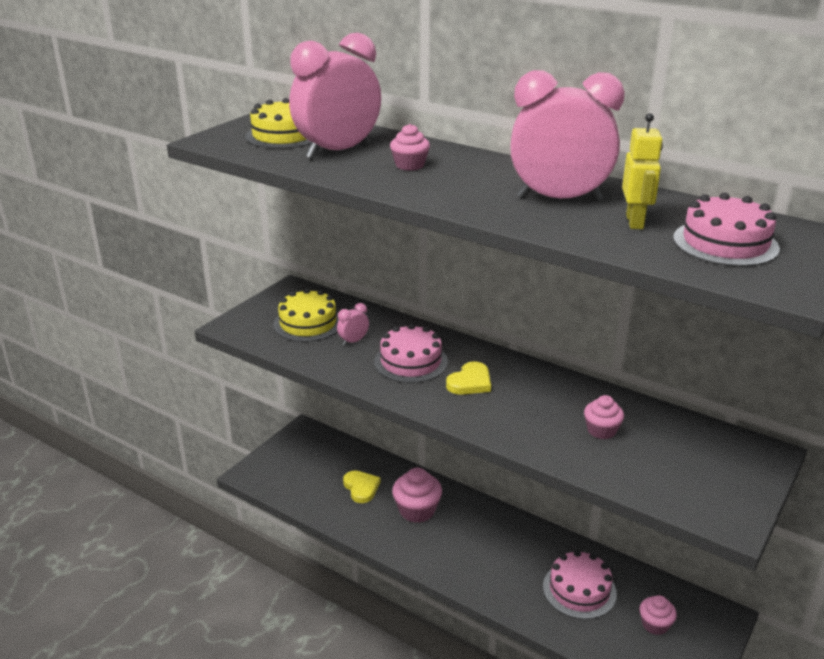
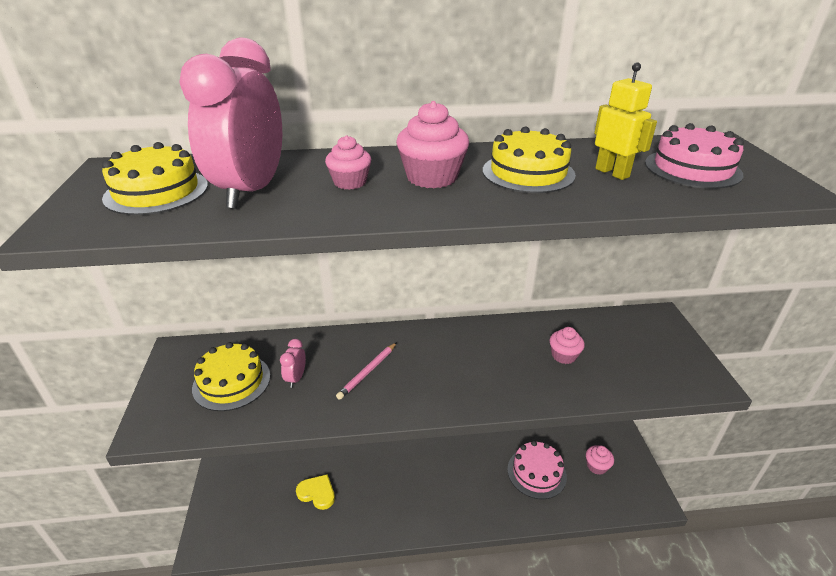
camera: 40 degrees left, 5 degrees up
pink cake [374,324,448,383] -> pink pencil [336,342,397,400]
pink cupcake [392,467,442,523] -> pink cupcake moved to [396,101,469,188]
yellow heart [446,361,491,395] -> none
pink clock [510,70,625,202] -> yellow cake [483,127,576,193]

